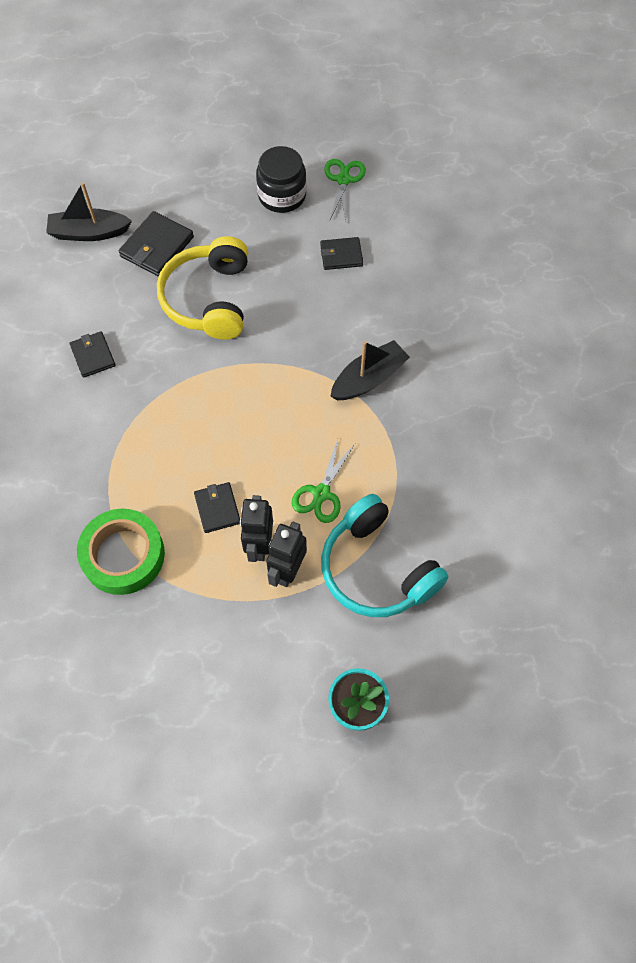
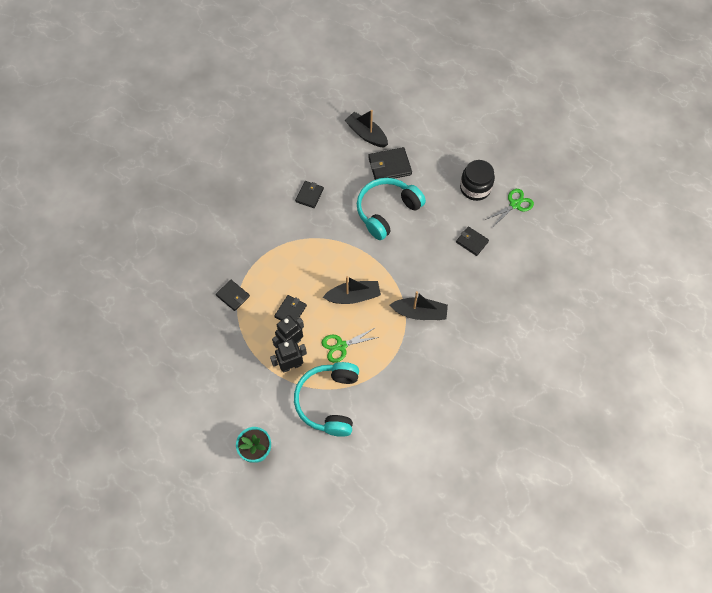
camera: 45 degrees right, 0 degrees up
green tape [77,509,165,595] -> black wallet [216,280,250,311]
yellow headphones [157,236,248,340] -> turquoise headphones [357,178,426,240]
none -> black boat [323,276,381,304]

